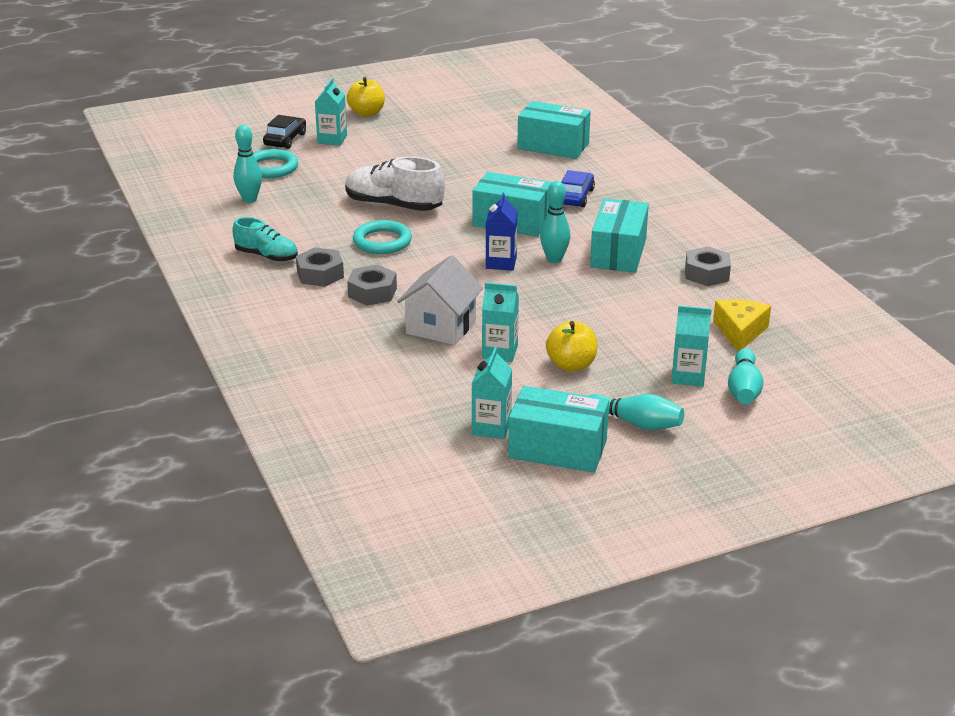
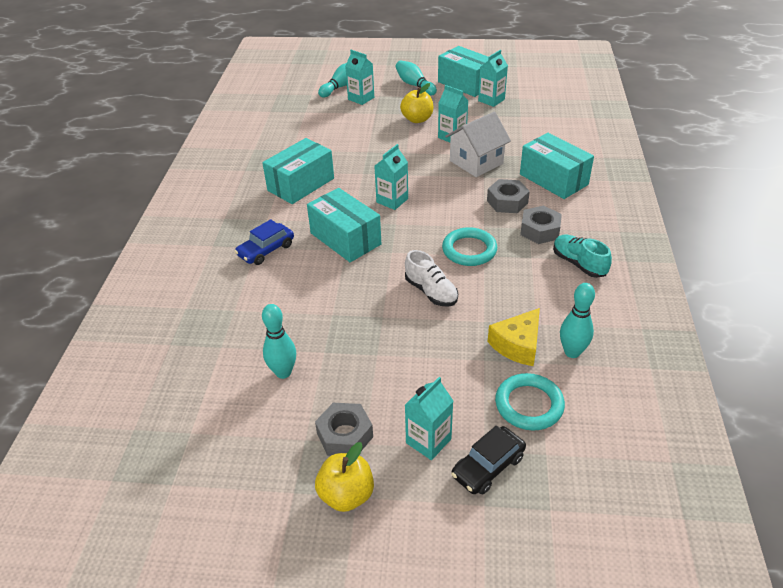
camera: 150 degrees left, 10 degrees up
white shoe [345,156,445,211] -> white shoe [405,250,458,307], size x0.63
blue carton [486,193,517,271] -> turquoise carton [374,144,408,210]
turquoise box [517,101,591,159] -> turquoise box moved to [520,133,594,199]
turquoise bowling pin [540,181,570,263] -> turquoise bowling pin moved to [262,304,296,379]
grey nut [685,246,731,286] -> grey nut moved to [315,403,373,456]
yellow cheese [713,299,771,351] -> yellow cheese moved to [488,308,540,366]

